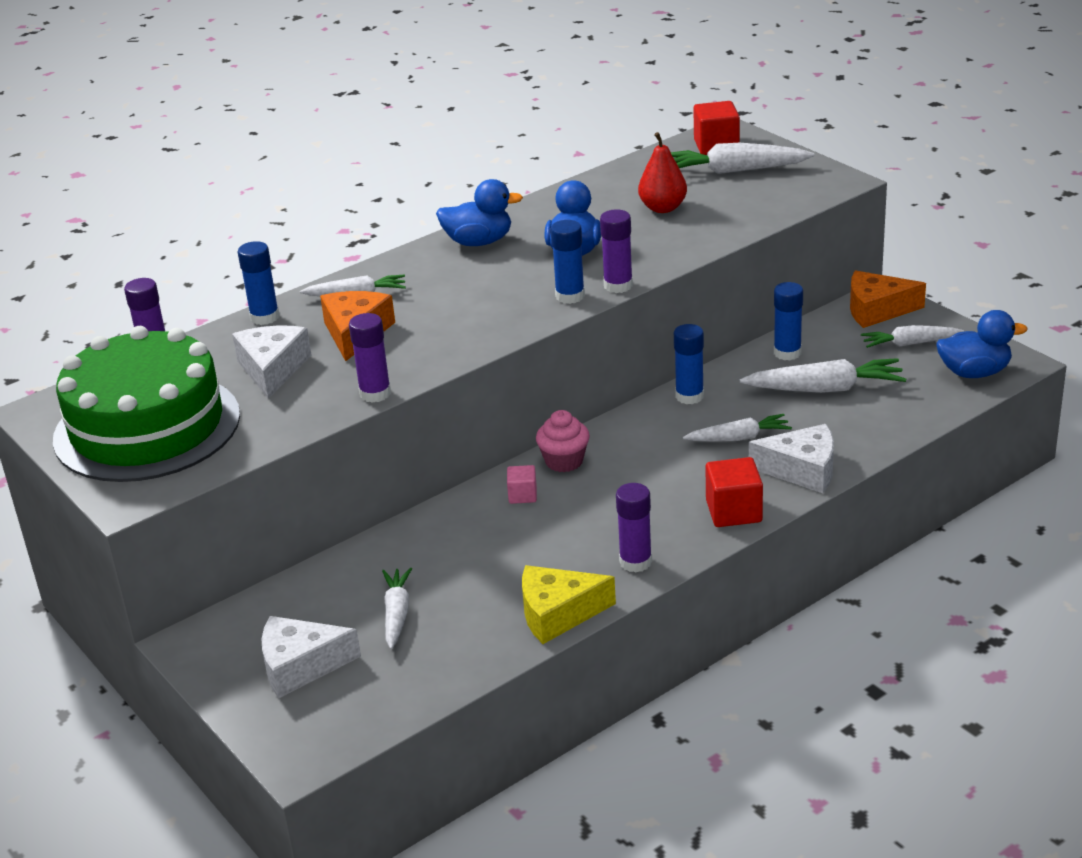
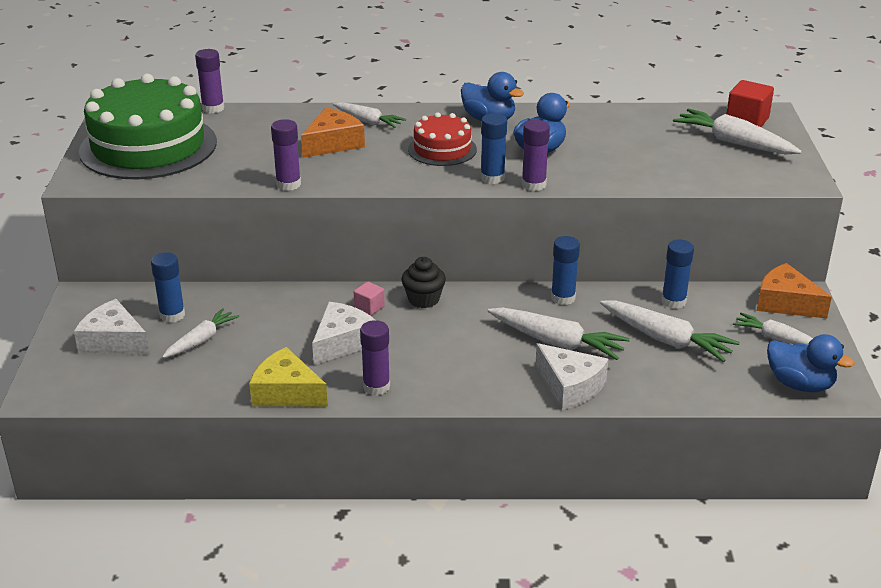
camera: 35 degrees right, 0 degrees up
white cheese [232,325,312,399] -> white cheese moved to [312,302,375,365]
blue glue stick [238,241,280,325] -> blue glue stick moved to [151,252,185,323]
pink cupcake [536,410,590,472] -> black cupcake [401,257,446,308]
red pear [638,132,687,213] -> none
white carrot [683,414,792,442] -> white carrot [488,308,630,360], size x1.55
red cube [705,457,763,527] -> none
none -> red cake [408,112,477,166]

